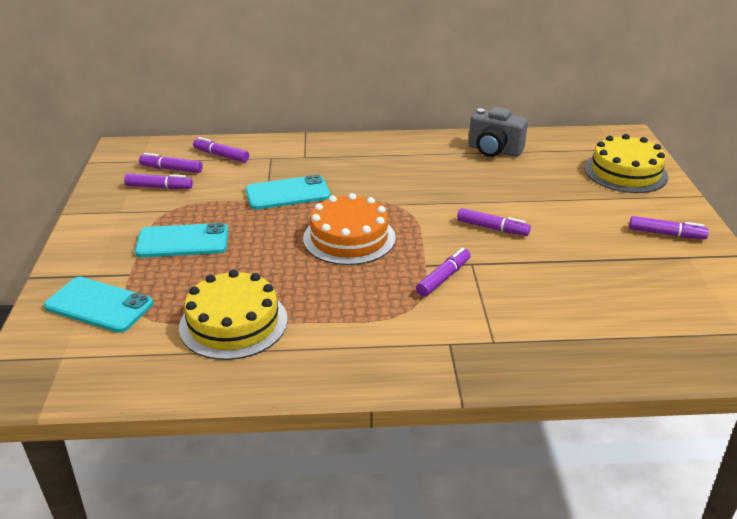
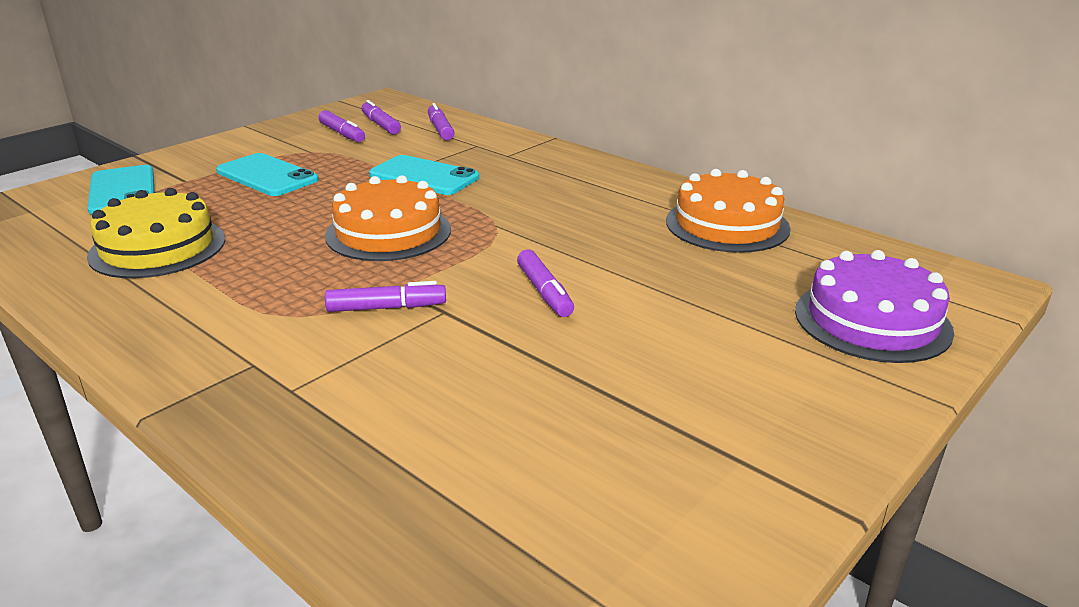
camera: 45 degrees right, 5 degrees down
grey camera [469,107,528,157] -> orange cake [666,169,791,253]
yellow cake [584,134,668,193] -> purple cake [795,250,954,363]
purple marker [629,216,709,239] -> none

